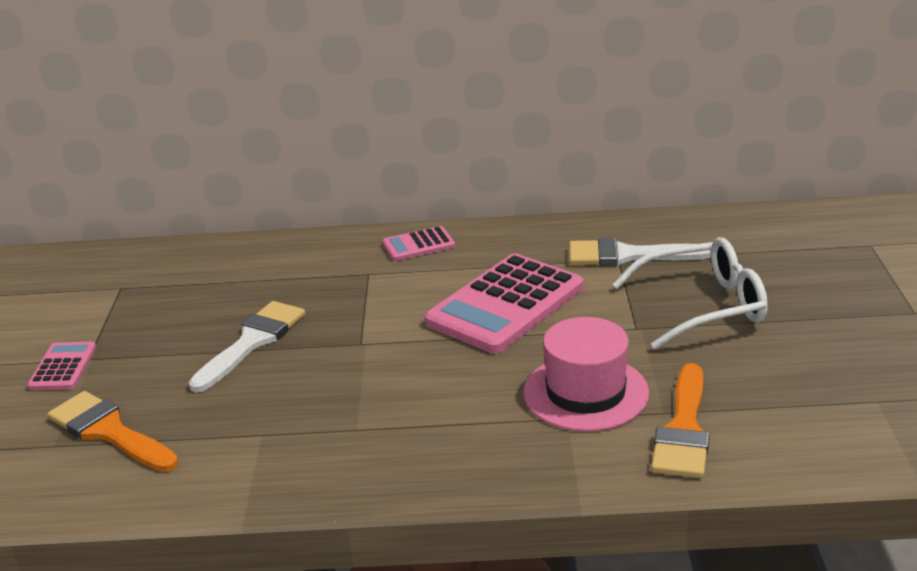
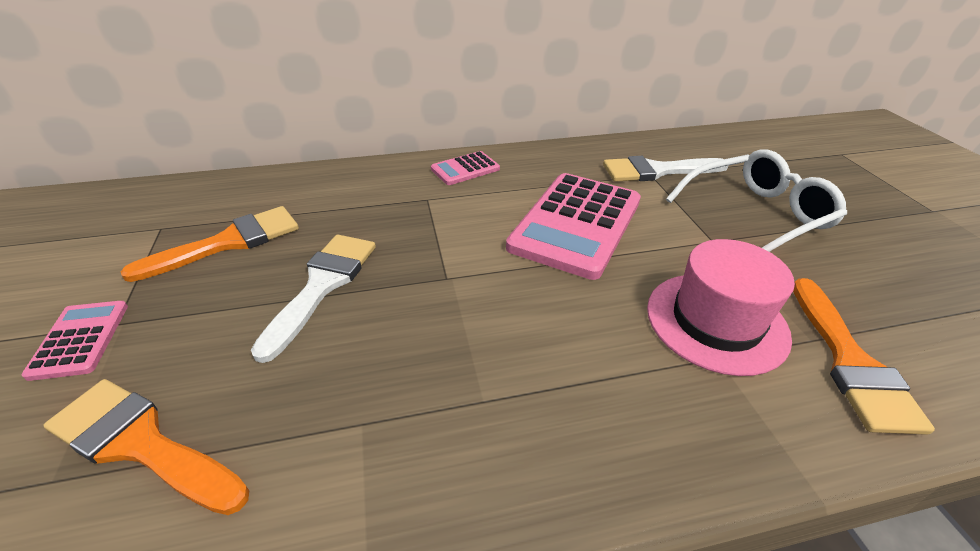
camera: 15 degrees left, 10 degrees up
none -> orange brush [121,206,299,282]

